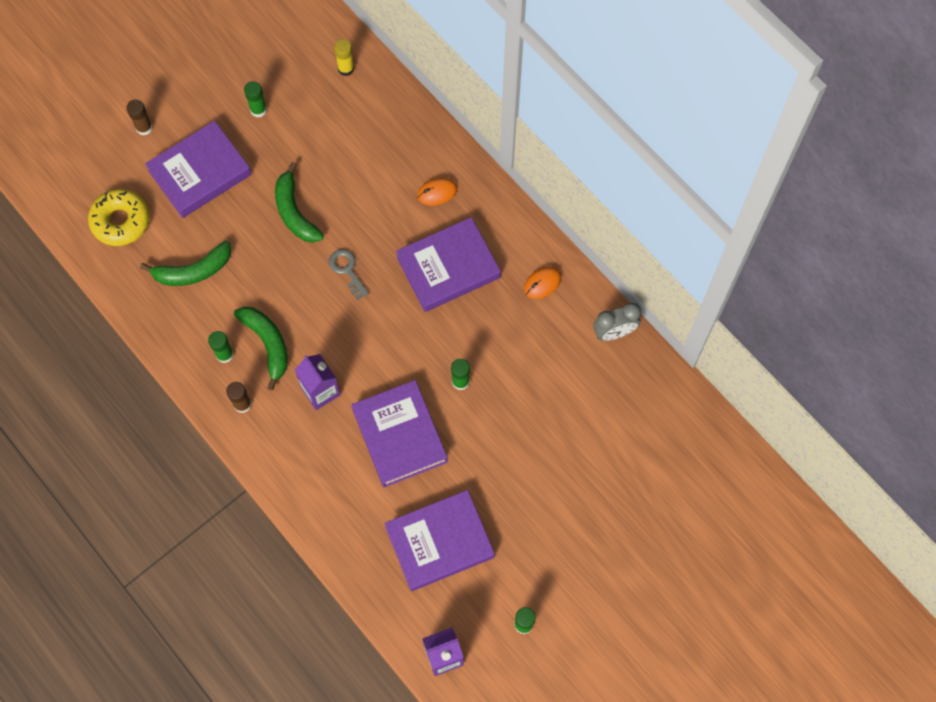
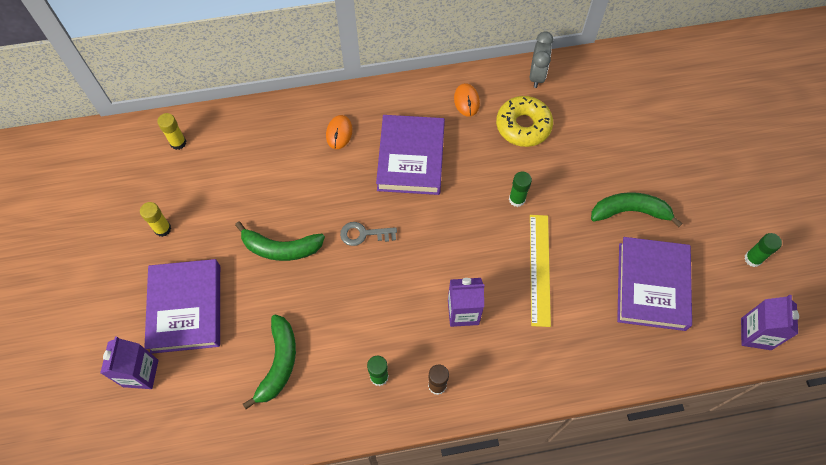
camera: 60 degrees left, 5 degrees down
yellow donut [88,189,150,246] -> yellow donut moved to [496,96,553,147]
brown glue stick [126,99,153,135] -> none
green banana [234,307,288,390] -> green banana moved to [591,192,683,227]
green glue stick [244,81,267,117] -> yellow glue stick [140,202,171,237]
purple book [351,380,448,487] -> yellow ruler [530,215,551,327]
none -> purple carton [100,337,158,389]

